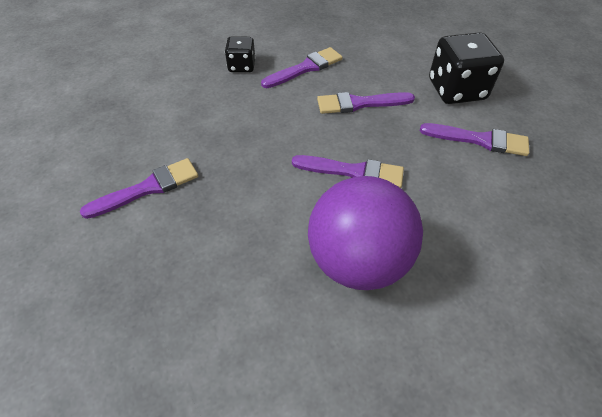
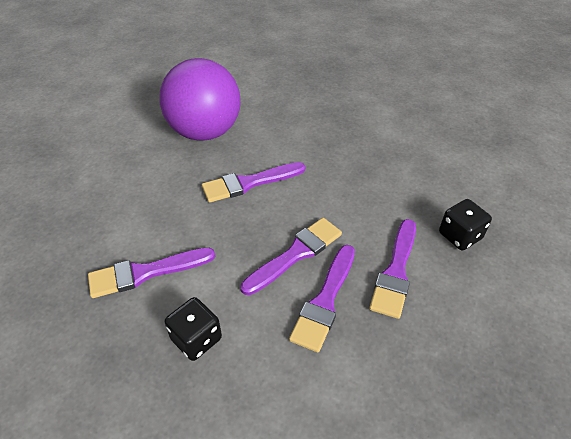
camera: 145 degrees right, 5 degrees down
purple brush [80,158,198,219] -> purple brush moved to [289,245,355,353]
black dice [429,32,504,104] -> black dice [164,297,222,361], size x0.56

